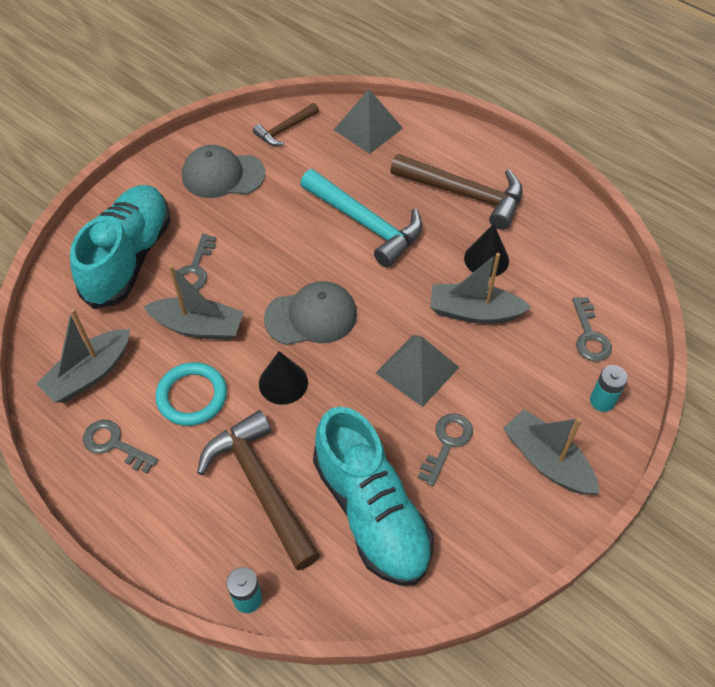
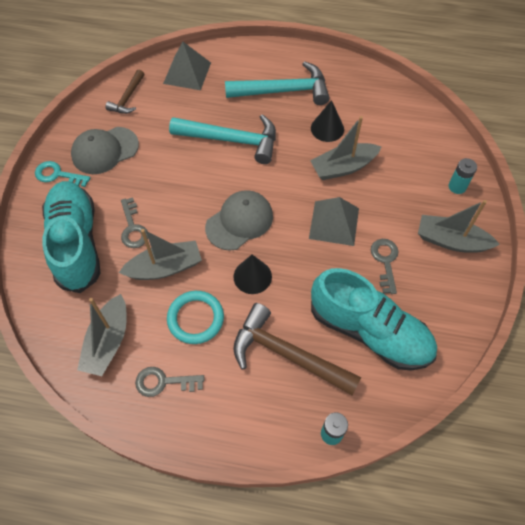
camera: 30 degrees left, 5 degrees up
brown hammer [390,154,522,230] -> turquoise hammer [225,61,330,105]
grey key [572,297,612,361] -> none
none -> turquoise key [35,161,91,187]

